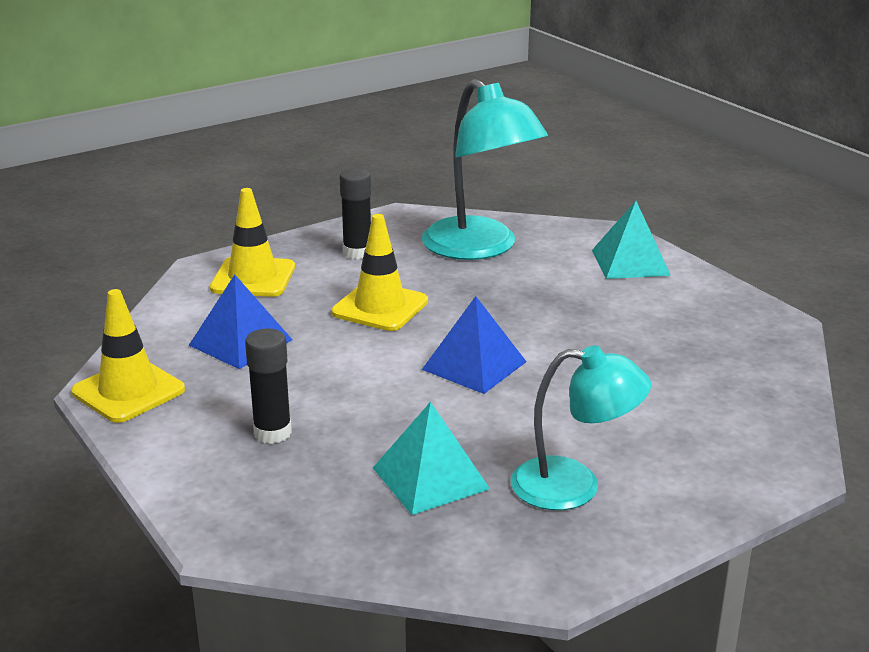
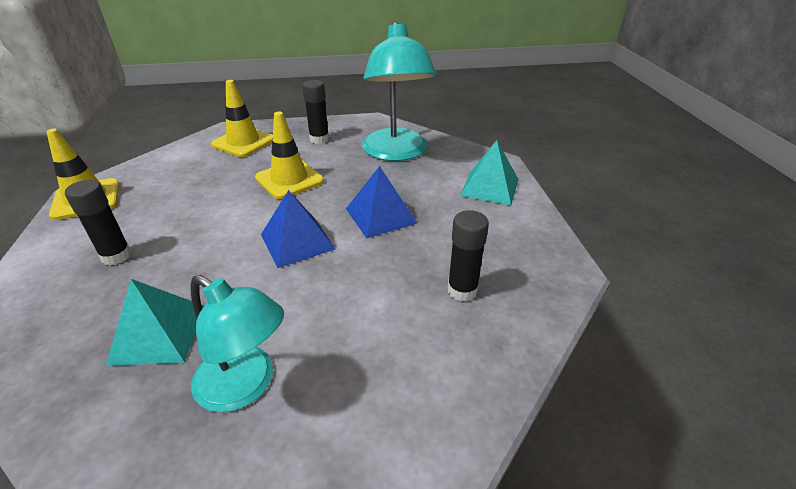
camera: 25 degrees right, 10 degrees up
blue pyramid [189,275,293,369] -> blue pyramid moved to [346,166,417,238]
none -> black glue stick [448,210,489,302]

